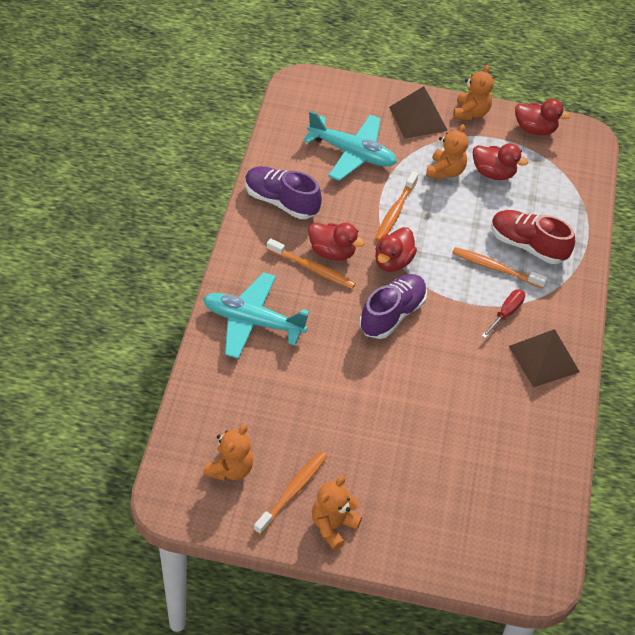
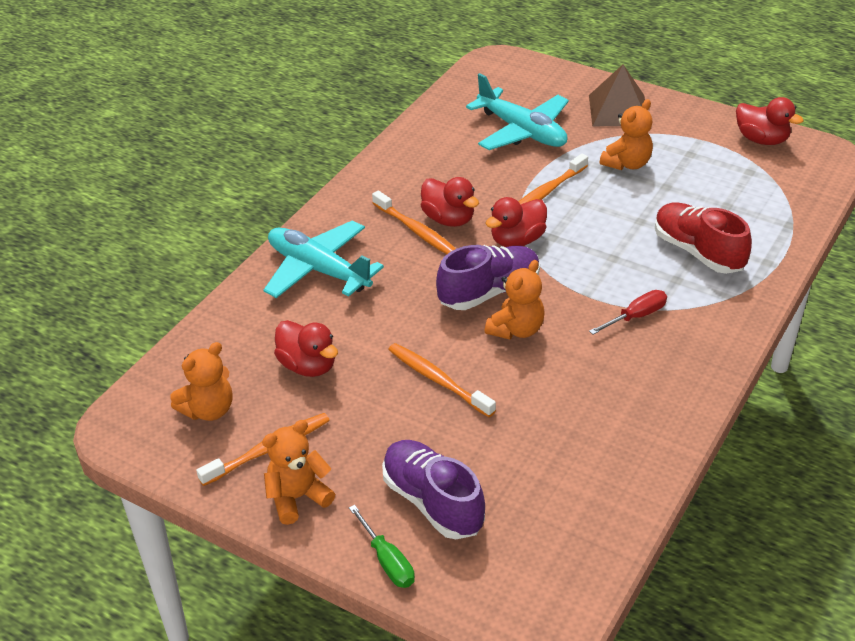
camera: 25 degrees right, 10 degrees down
purple shoe [245,166,322,219] -> purple shoe moved to [382,440,485,539]
orange toothbrush [452,247,547,288] -> orange toothbrush moved to [388,343,496,417]
orange teddy bear [453,65,494,120] -> orange teddy bear moved to [485,260,545,340]
red duck [473,143,528,180] -> red duck moved to [274,320,338,377]
brown pyramid [509,329,580,387] -> none
none -> green screwdriver [349,505,415,588]

